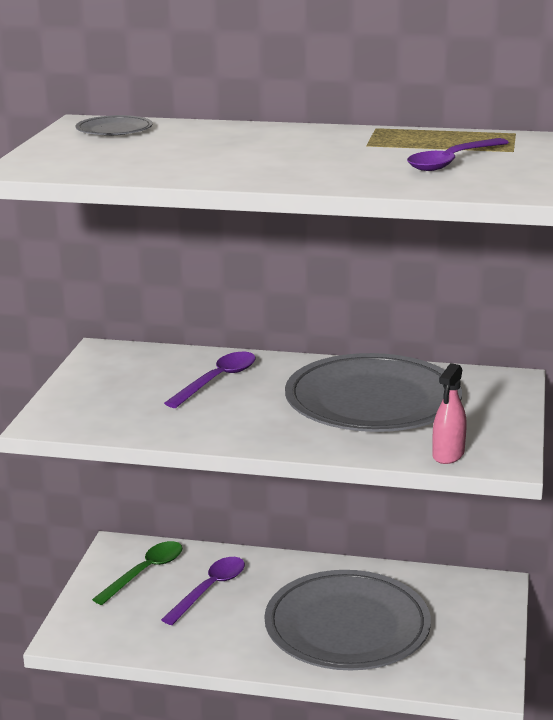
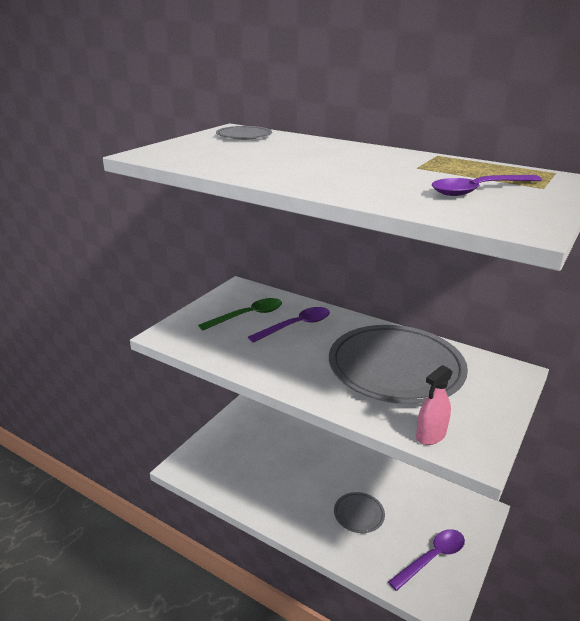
camera: 20 degrees right, 5 degrees up
green spoon [92,541,182,605] -> green spoon moved to [198,298,282,331]
purple spoon [161,557,245,625] -> purple spoon moved to [388,529,465,591]
grey plate [264,570,431,670] -> grey plate [334,492,385,533], size x0.43

